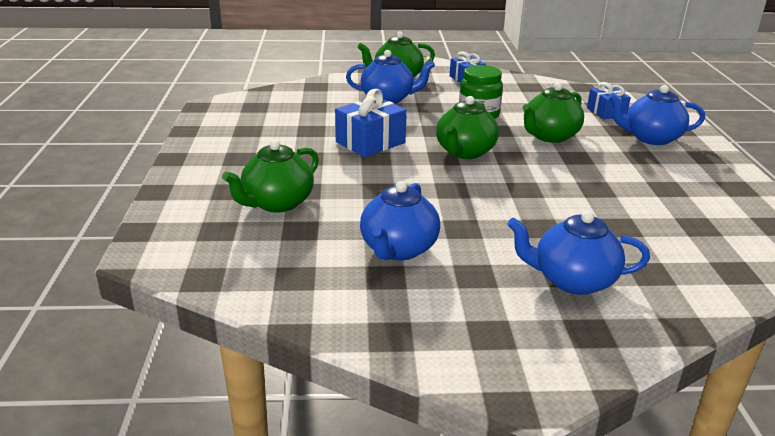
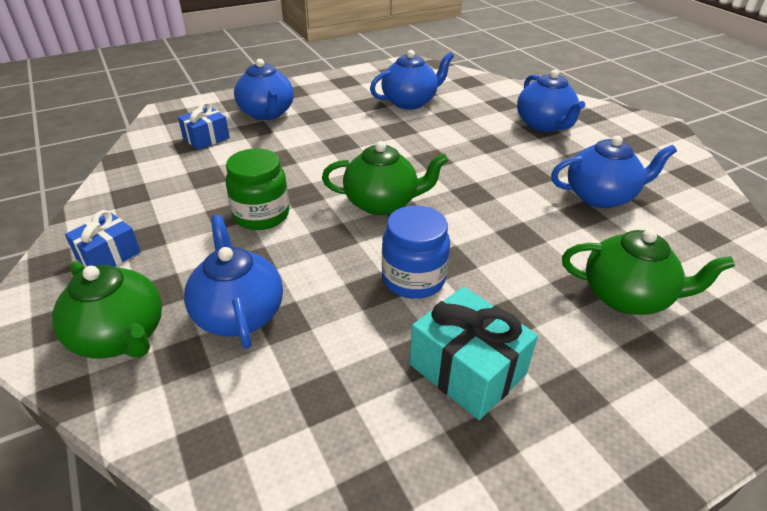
camera: 115 degrees left, 10 degrees up
blue gift [335,89,407,157] -> blue jar [382,205,450,299]
green teapot [523,82,584,143] -> none
none -> blue teapot [370,50,454,110]
none -> turquoise gift [409,287,538,420]

